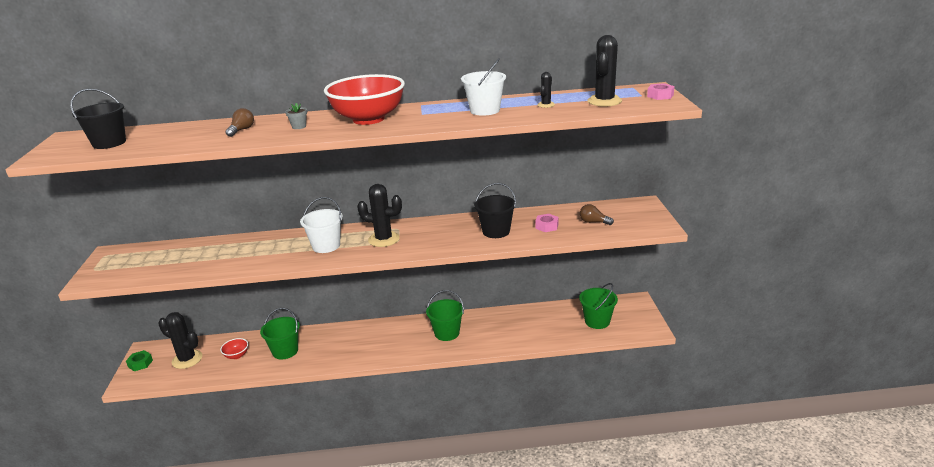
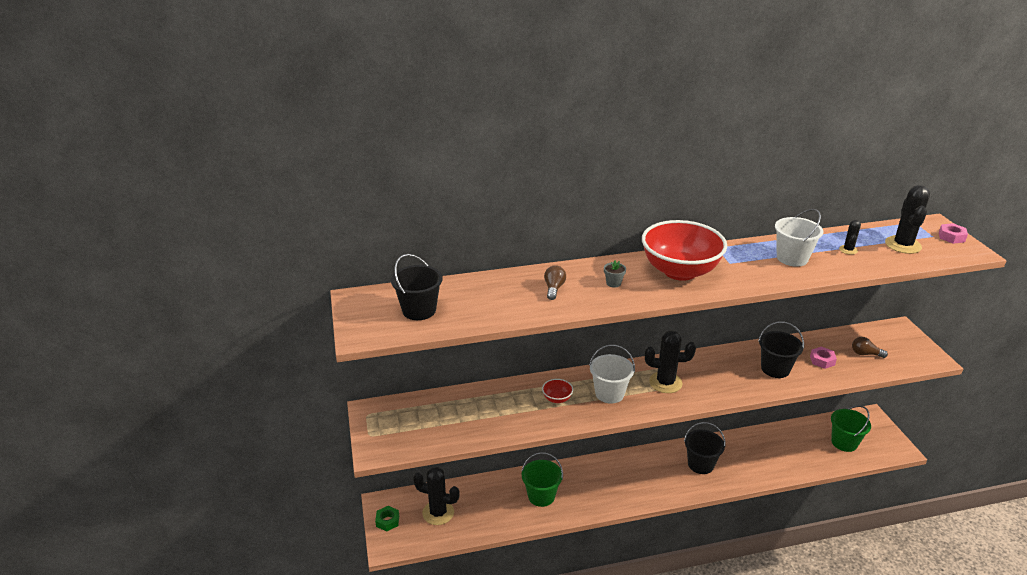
camera: 10 degrees left, 5 degrees up
red bowl [220,338,248,359] -> red bowl moved to [542,379,573,403]
green bucket [426,290,464,341] -> black bucket [684,422,726,474]

